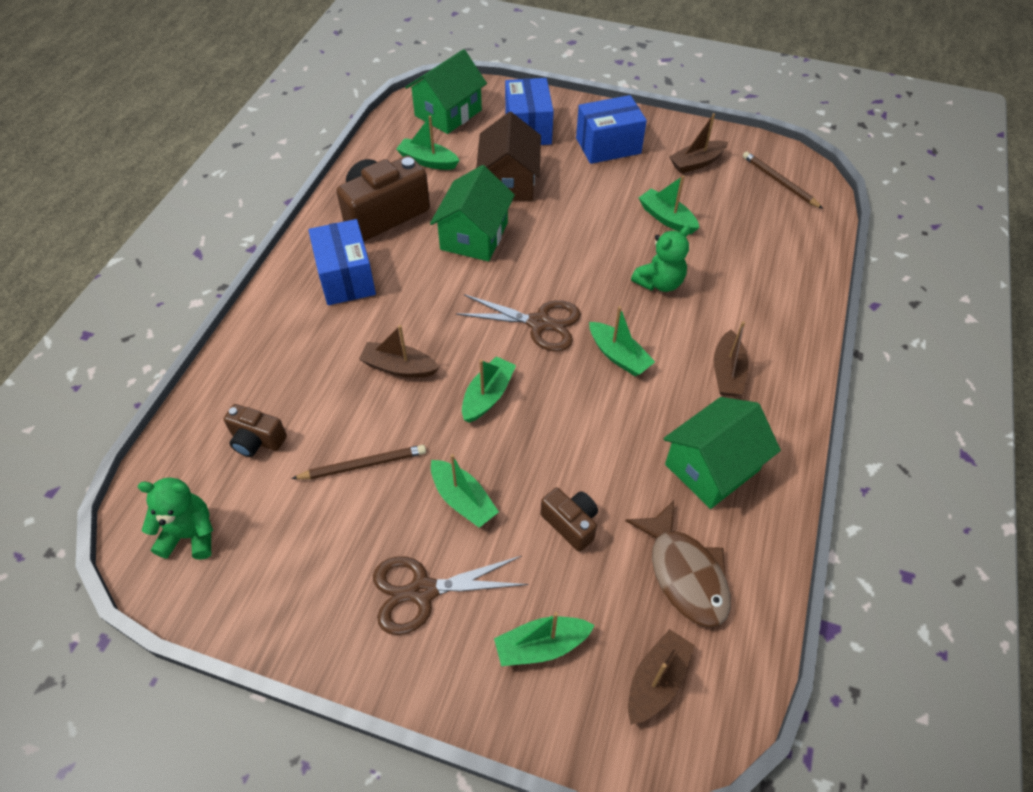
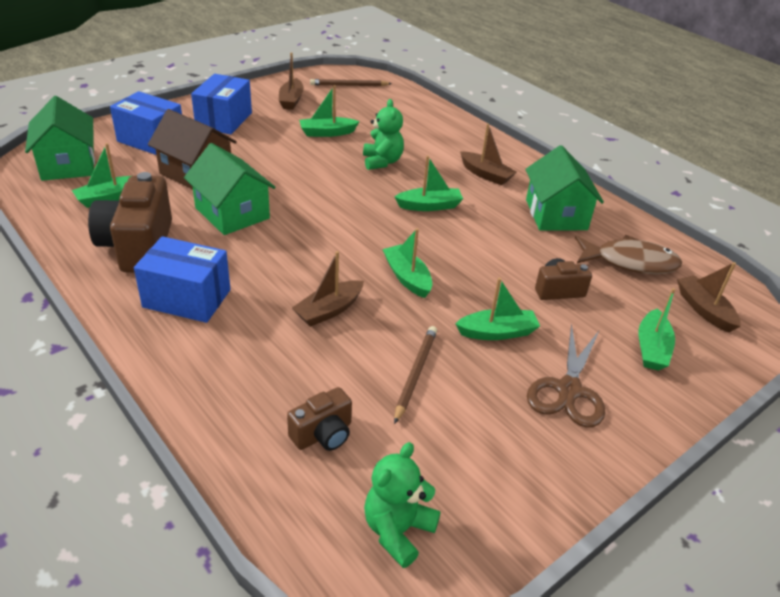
camera: 60 degrees left, 15 degrees down
brown scissors [456,294,581,352] -> none

